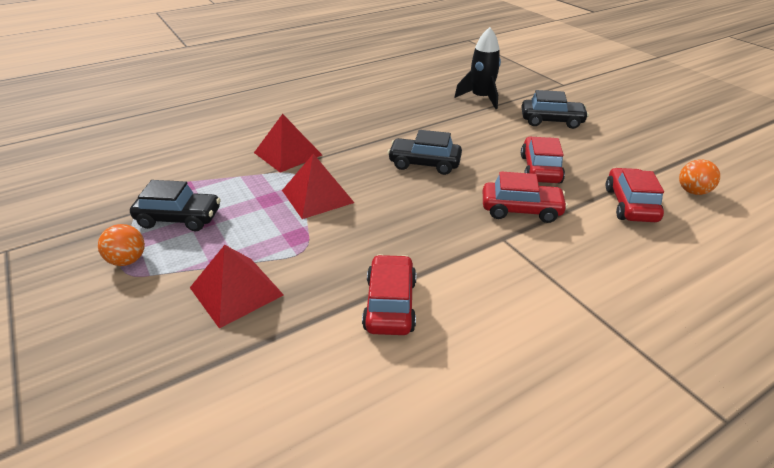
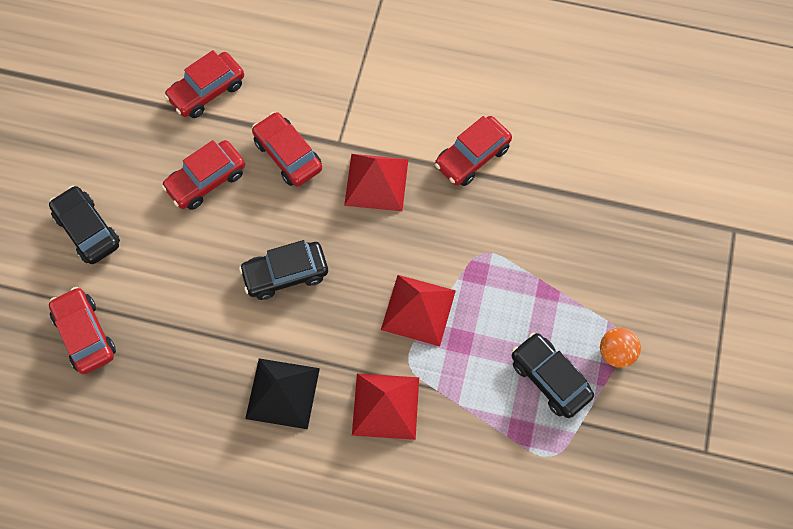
camera: 135 degrees left, 30 degrees up
red pyramid [190,245,284,329] -> red pyramid moved to [344,154,408,211]
black car [388,130,462,175] -> black car turned 105 degrees clockwise [239,240,328,300]
black rocket [454,27,501,109] -> red car [49,287,116,374]
orange ball [679,159,720,195] -> none
none -> black pyramid [245,358,320,429]

